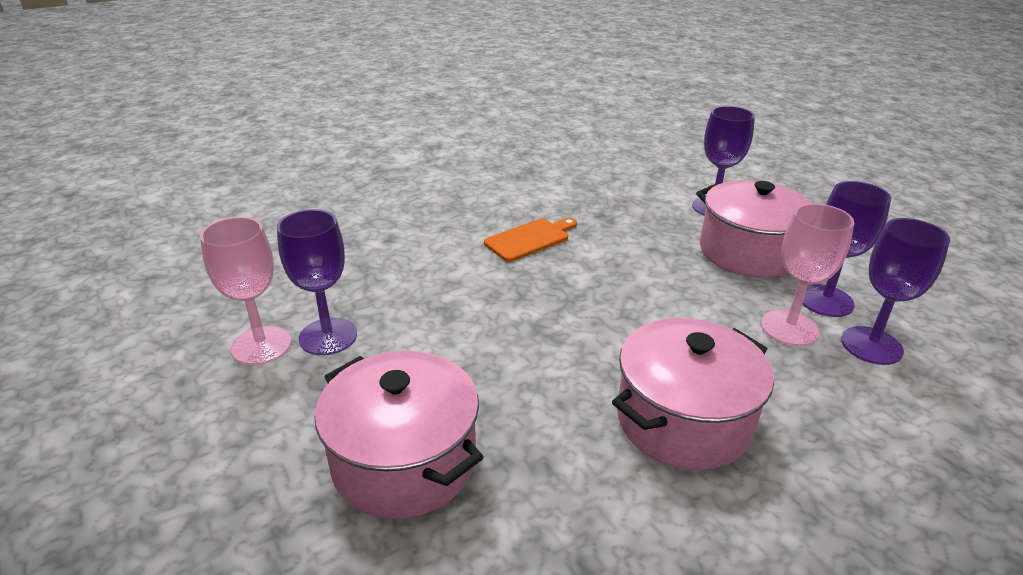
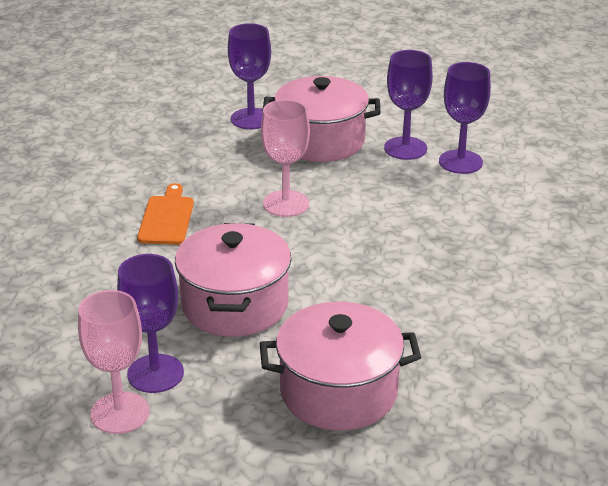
camera: 50 degrees left, 0 degrees up
pink pot [612,318,774,470] -> pink pot moved to [175,223,292,337]
pink goblet [761,203,854,346] -> pink goblet moved to [261,99,310,217]

